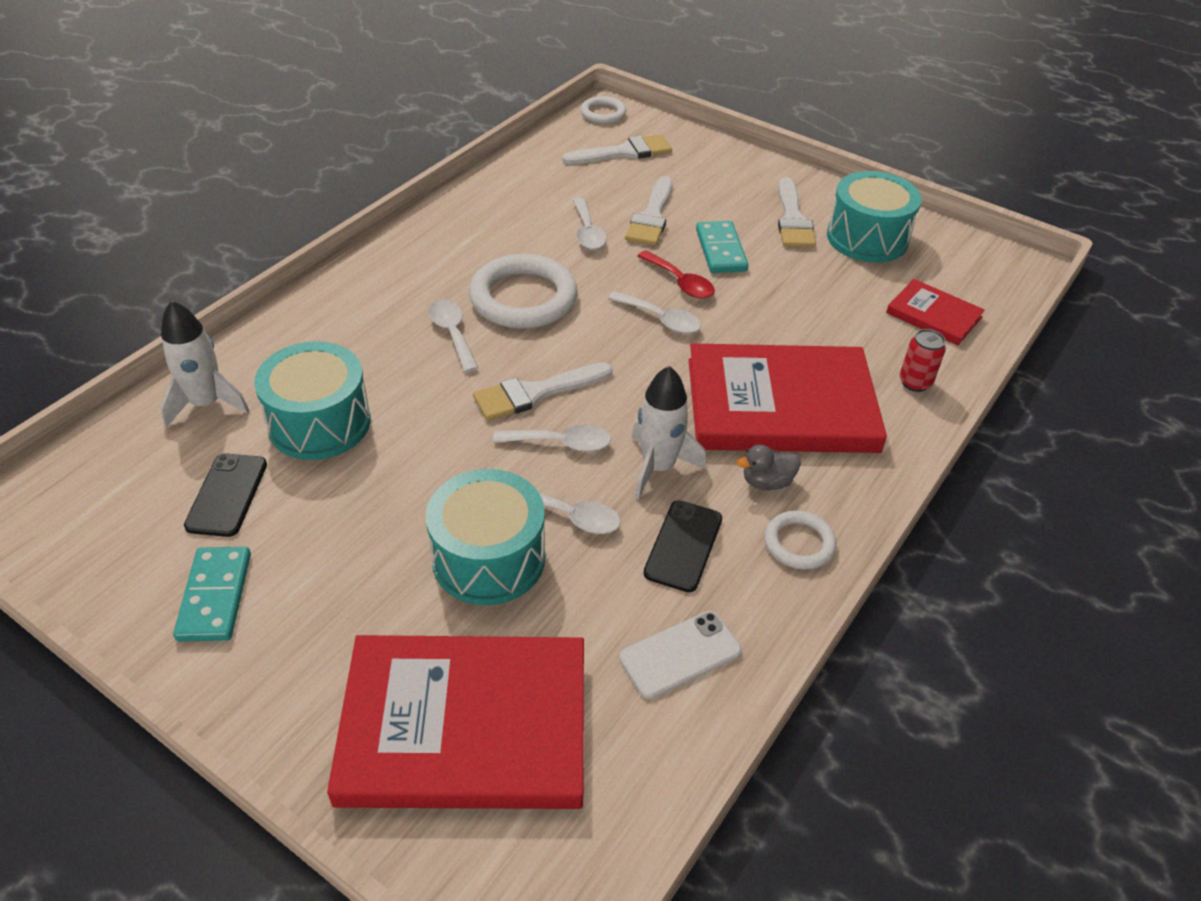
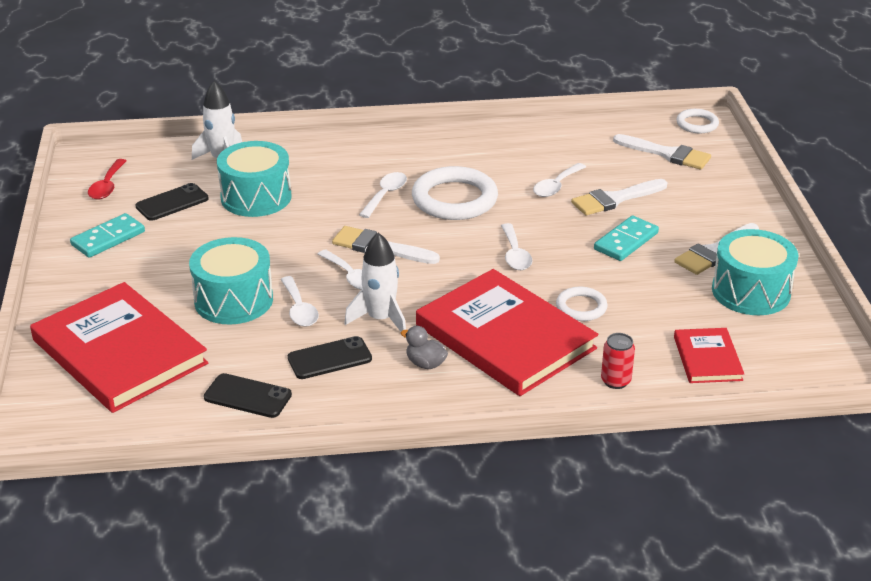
camera: 50 degrees right, 10 degrees down
white phone [619,611,742,699] -> black phone [204,373,292,418]
red spoon [638,250,715,299] -> red spoon moved to [88,159,126,199]
white ring [765,511,837,570] -> white ring moved to [556,287,607,321]

